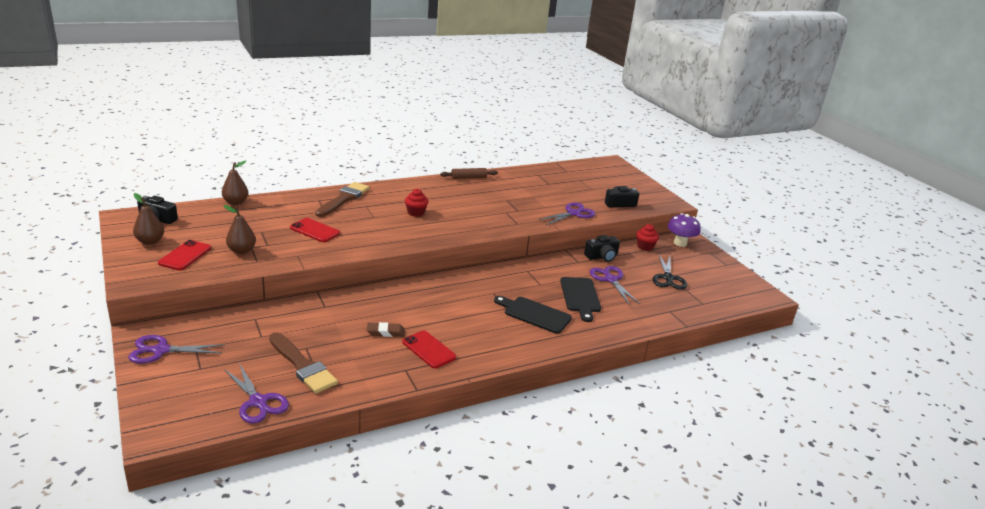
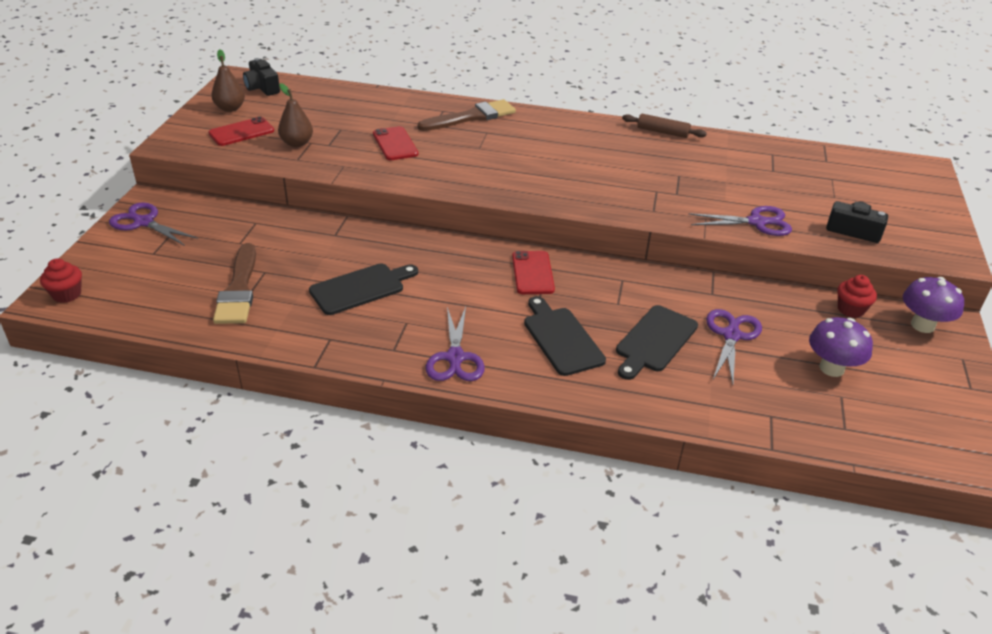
camera: 40 degrees right, 10 degrees up
brown pear [222,161,248,205] -> none
purple scissors [224,363,289,424] -> purple scissors moved to [426,307,485,381]
brown eraser [367,322,405,337] -> black cutting board [309,263,418,315]
red phone [402,330,457,368] -> red phone moved to [512,251,555,294]
red cupcake [405,189,428,217] -> red cupcake moved to [40,258,82,303]
black camera [584,235,620,262] -> none
black scissors [652,254,687,290] -> purple mushroom [809,317,873,377]

